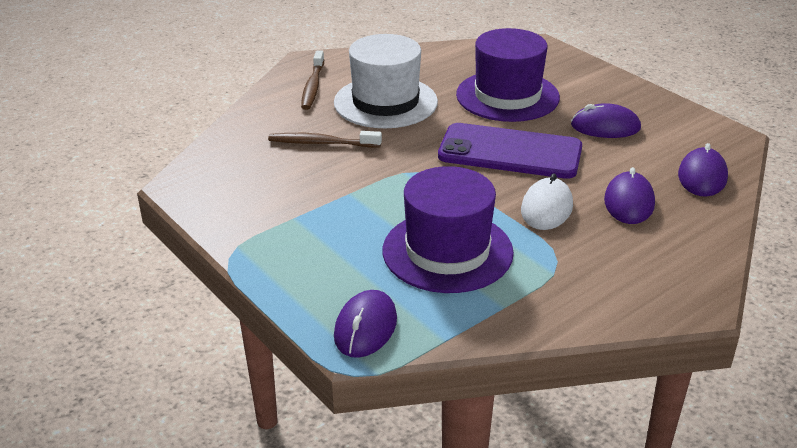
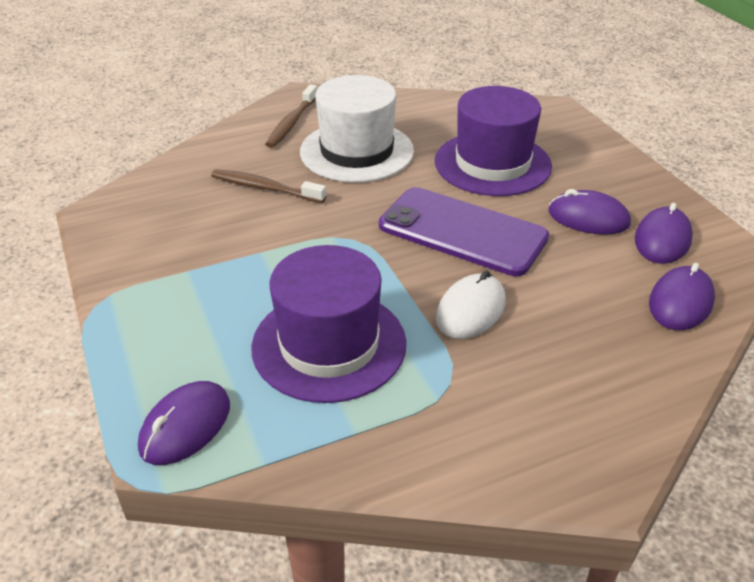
camera: 15 degrees right, 5 degrees up
purple mouse [604,167,655,224] -> purple mouse moved to [635,203,693,264]

